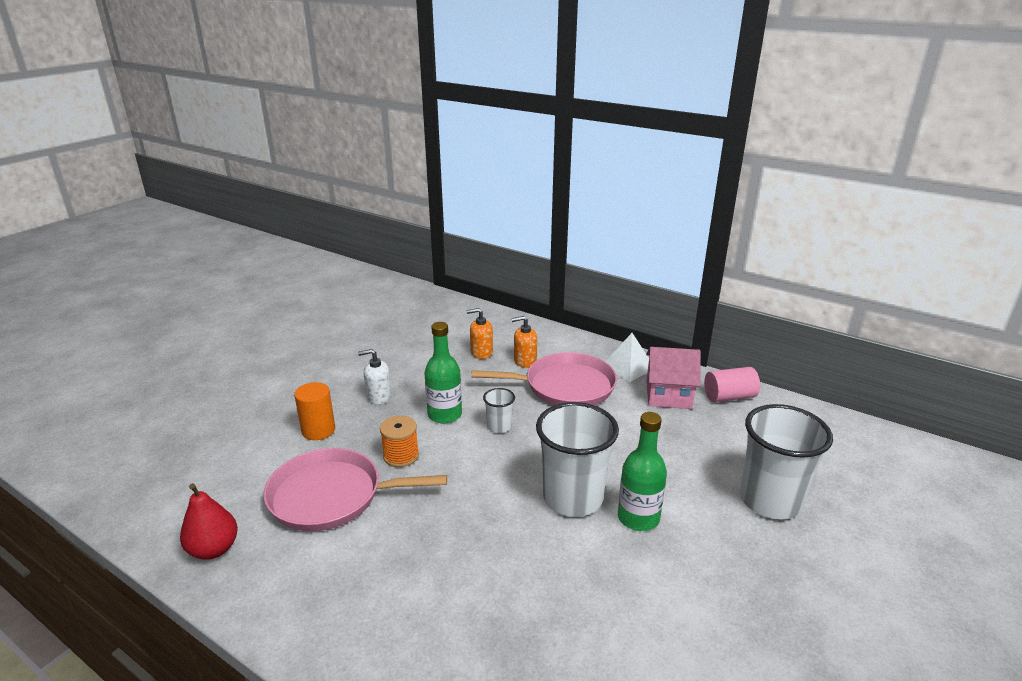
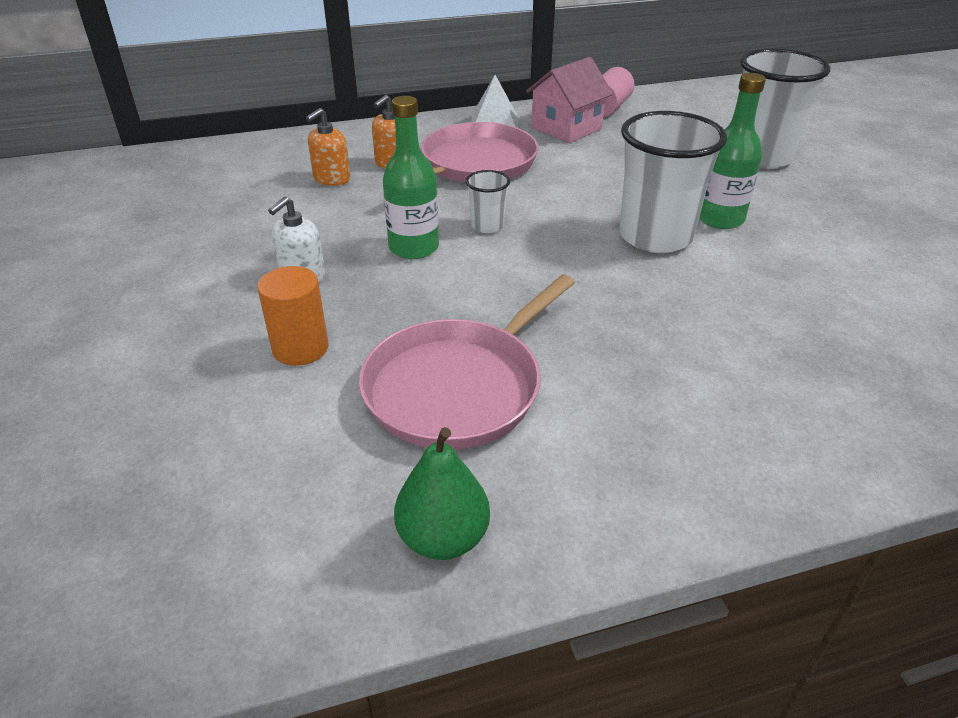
camera: 50 degrees left, 10 degrees up
red pear [180,483,238,560] -> green pear [394,427,490,560]
orange spool [380,415,419,467] -> none

